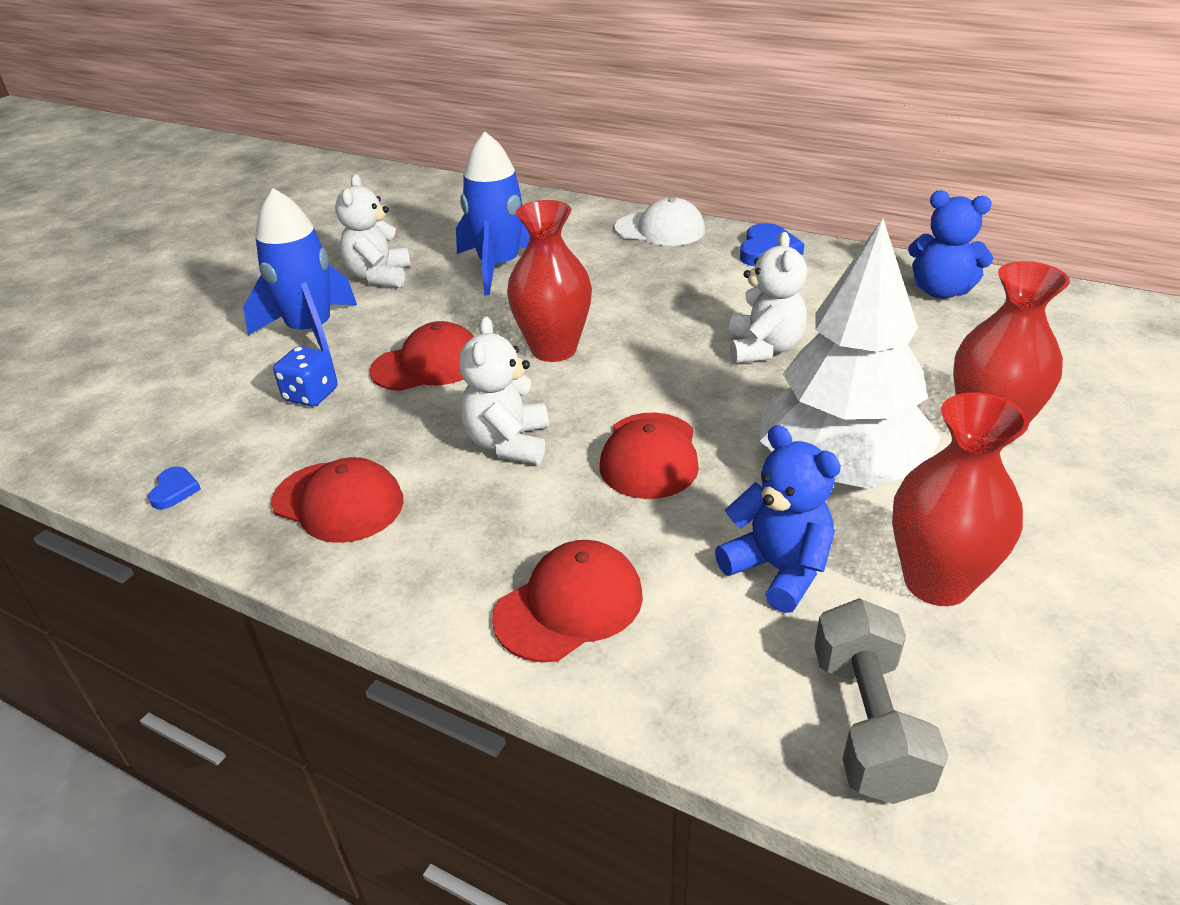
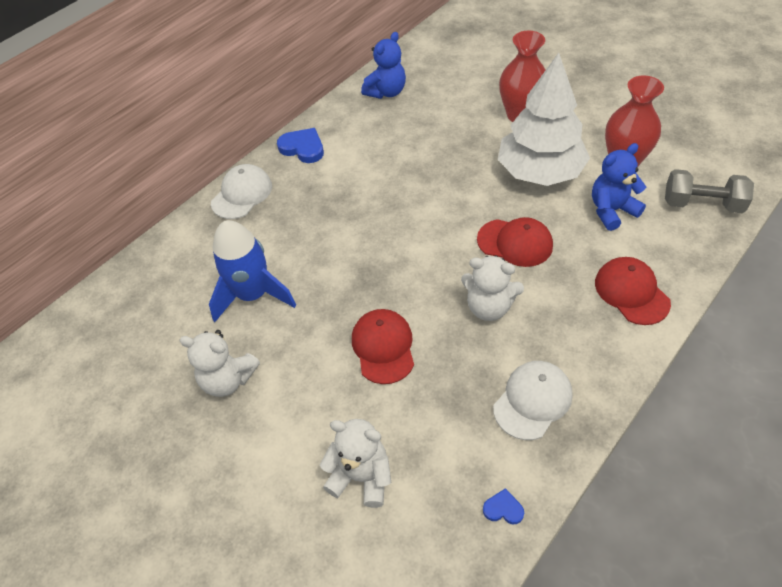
camera: 75 degrees left, 15 degrees up
blue rocket [243,188,357,356] -> none
red cap [271,457,403,543] -> white cap [493,361,573,440]
blue dice [273,346,338,406] -> none
red vase [507,200,592,362] -> none
white teddy bear [729,232,807,363] -> white teddy bear moved to [320,419,391,508]

